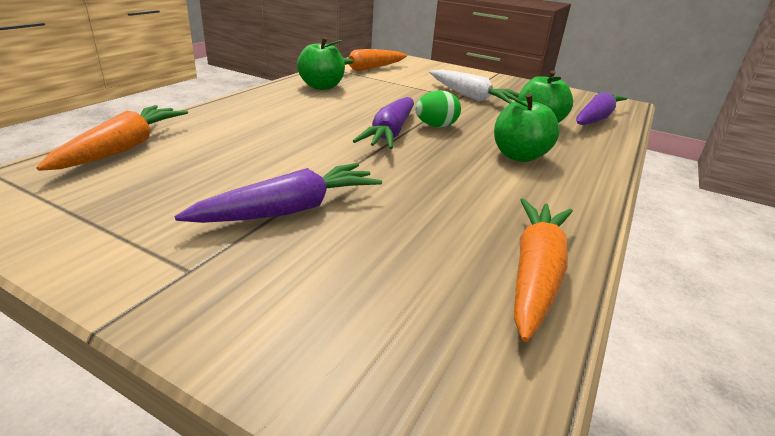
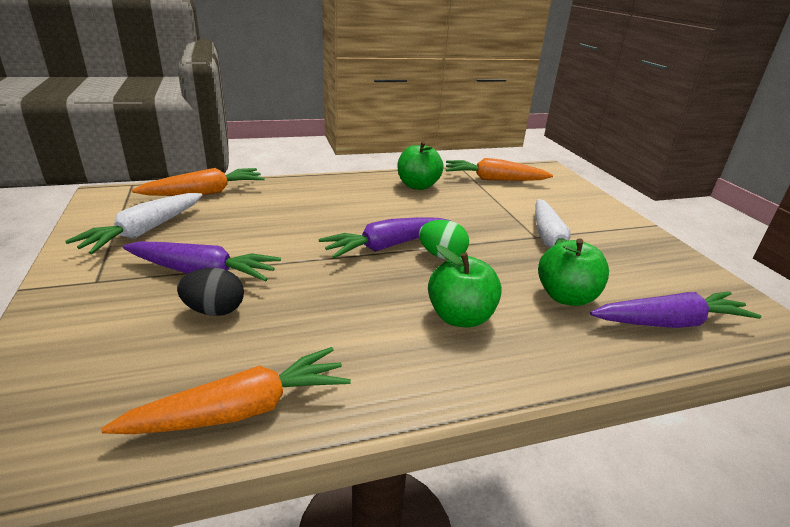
camera: 45 degrees right, 0 degrees up
none -> white carrot [65,193,202,254]
none -> black egg [177,268,244,316]

